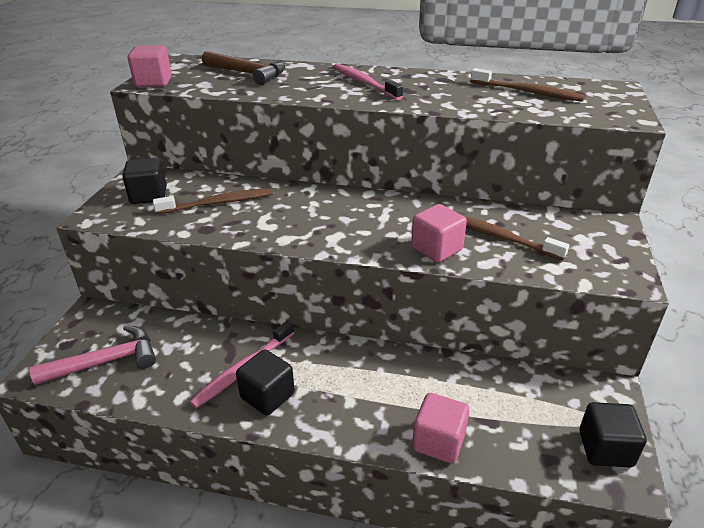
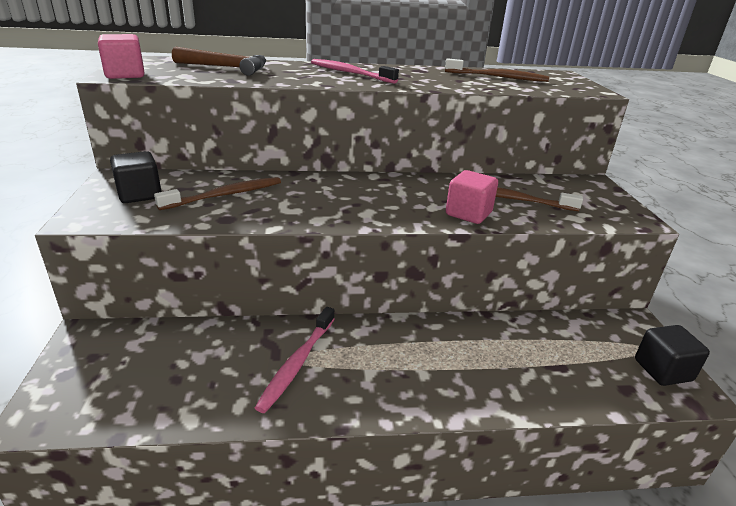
camera: 20 degrees left, 5 degrees down
pink hammer [30,325,156,385] -> none
black cube [236,349,295,416] -> none
pink cube [412,393,469,463] -> none

